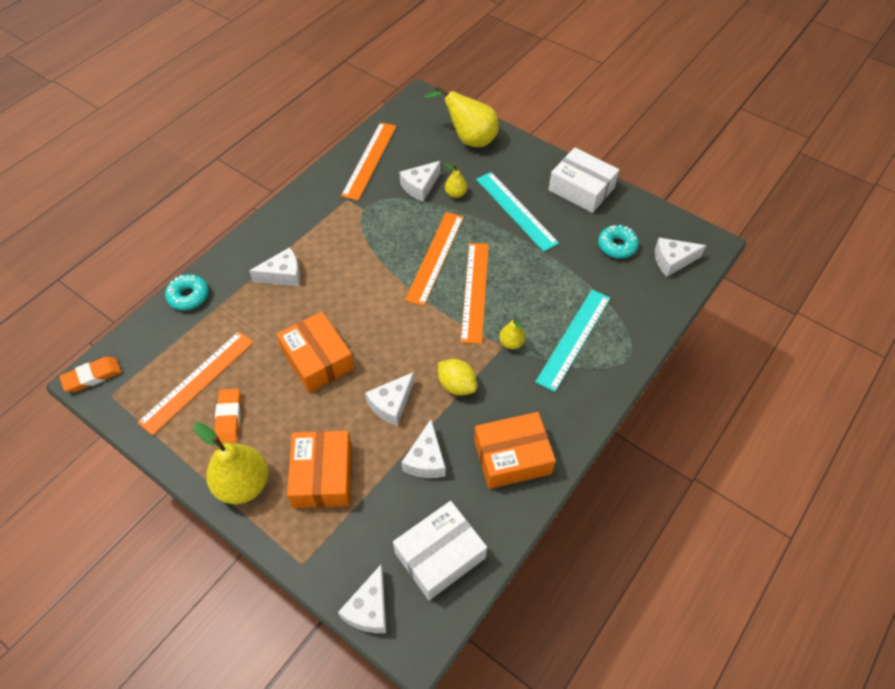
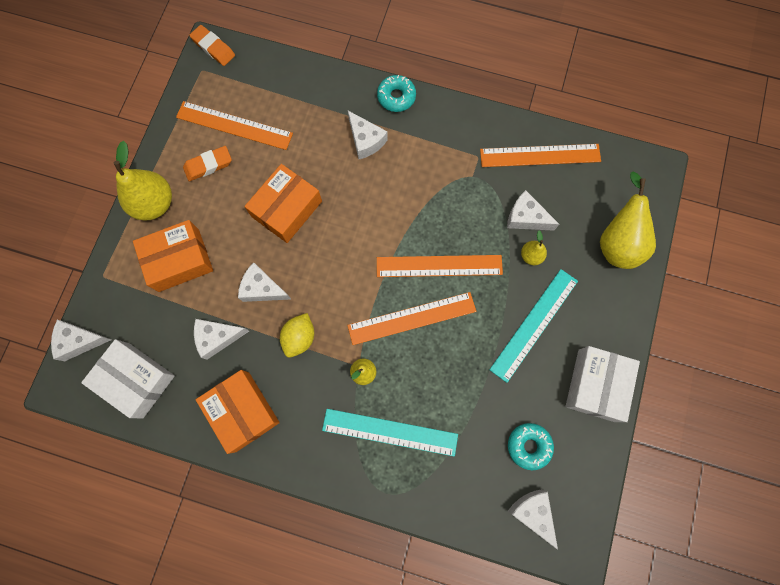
camera: 70 degrees right, 20 degrees up
turquoise donut [165,274,209,310] -> turquoise donut moved to [377,75,416,112]

